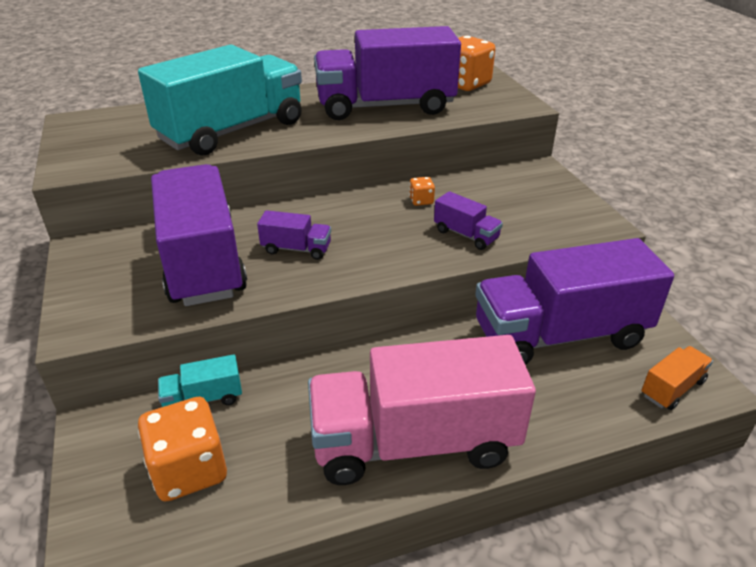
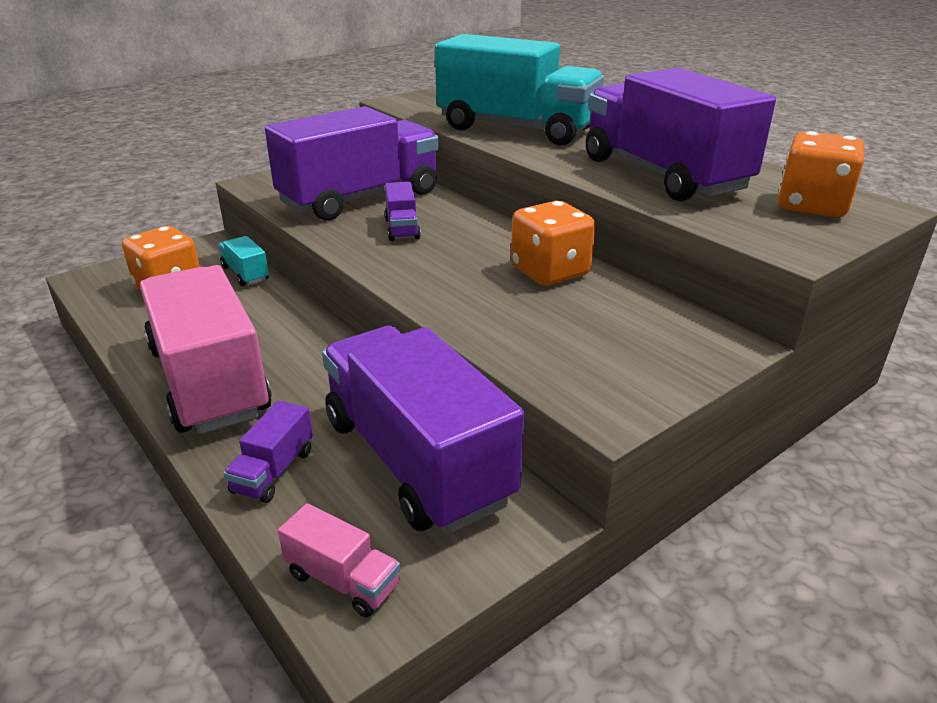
camera: 70 degrees right, 5 degrees down
orange dice [409,177,435,206] -> orange dice [511,201,595,286], size x2.19
purple truck [434,191,503,250] -> purple truck moved to [223,401,313,503]
orange truck [642,346,713,410] -> pink truck [278,503,400,617]

